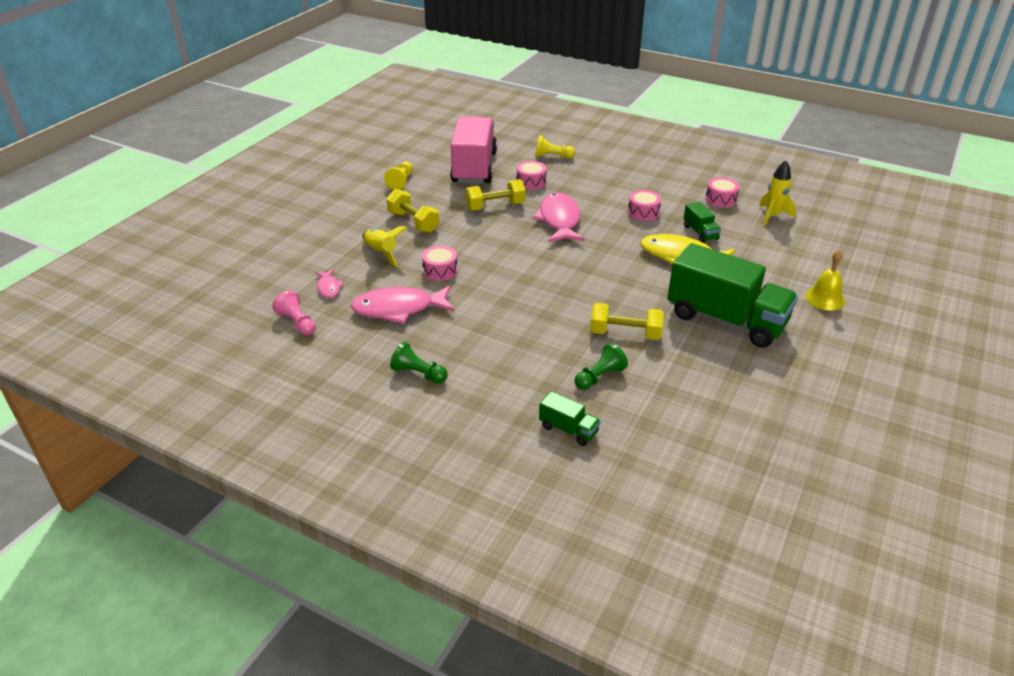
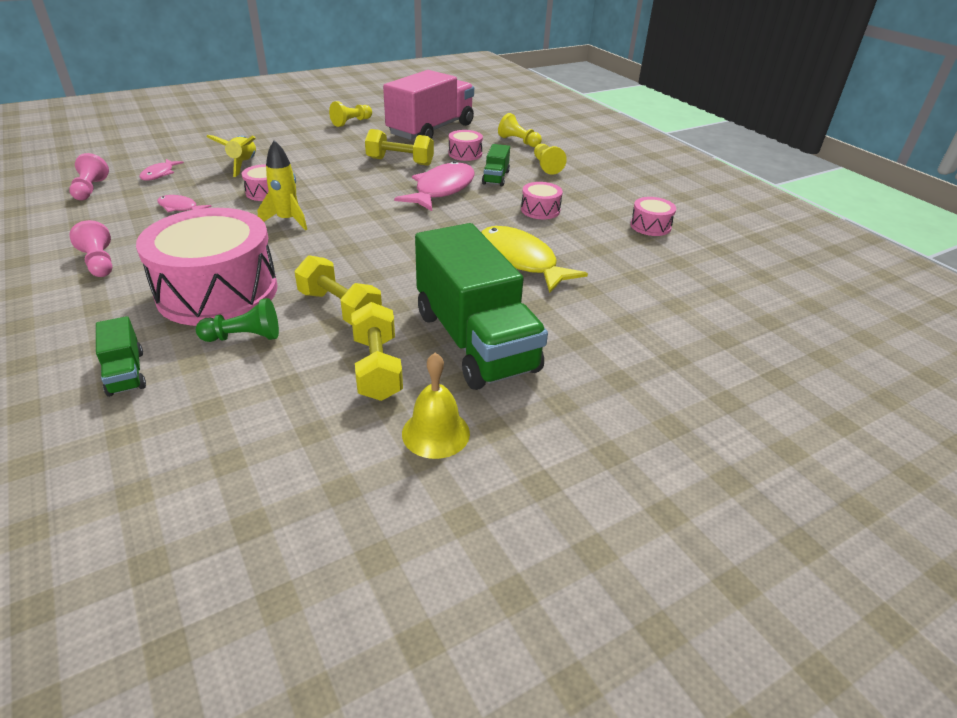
camera: 30 degrees right, 0 degrees up
pink fish [351,285,455,324] -> pink fish [157,195,212,212], size x0.49
yellow dumbbell [386,189,439,233] -> yellow dumbbell moved to [351,302,403,401]
green pawn [390,342,448,383] -> pink pawn [69,220,112,277]
green truck [684,202,721,243] -> green truck moved to [482,144,510,186]
yellow rocket [759,160,796,225] -> yellow rocket moved to [258,140,307,230]
yellow bell [805,249,845,310] -> yellow bell moved to [402,353,470,459]
none -> pink drum [136,208,277,326]
none -> yellow pawn [534,144,567,175]

